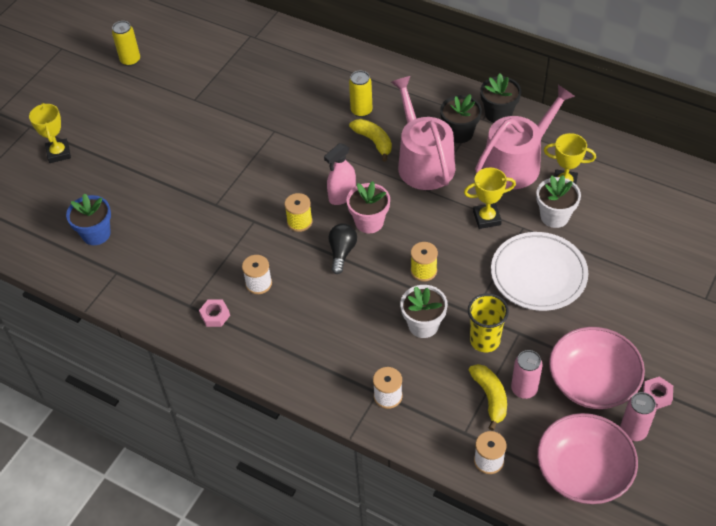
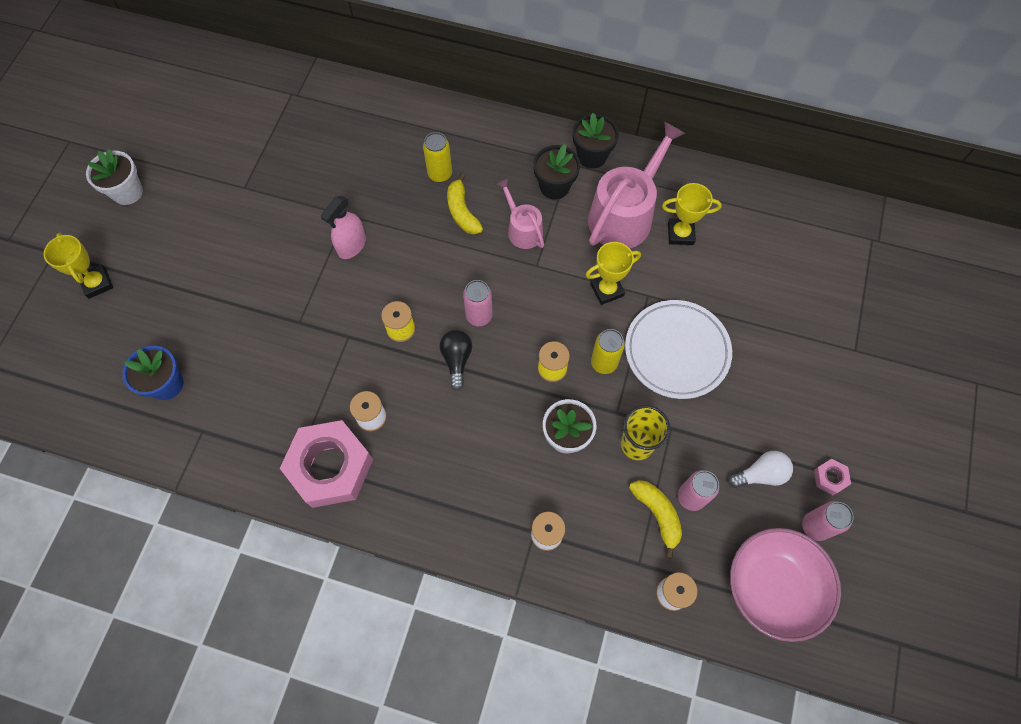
camera: 15 degrees left, 15 degrees up
yellow can [112,21,140,66] -> yellow can moved to [591,329,625,374]
pink nut [199,300,230,327] -> pink nut [280,420,373,508], size x2.49
pink spray bottle [324,143,356,205] -> pink spray bottle moved to [321,196,366,259]
pink flower pot [347,181,390,233] -> pink can [463,280,493,326]
yellow banana [349,119,392,161] -> yellow banana turned 150 degrees counterclockwise [447,173,483,234]
pink watering can [391,76,455,190] -> pink watering can [497,179,544,249], size x0.55
white flower pot [536,175,581,228] -> white flower pot moved to [86,149,143,205]
pink bowl [549,327,645,409] -> white light bulb [728,451,793,488]

